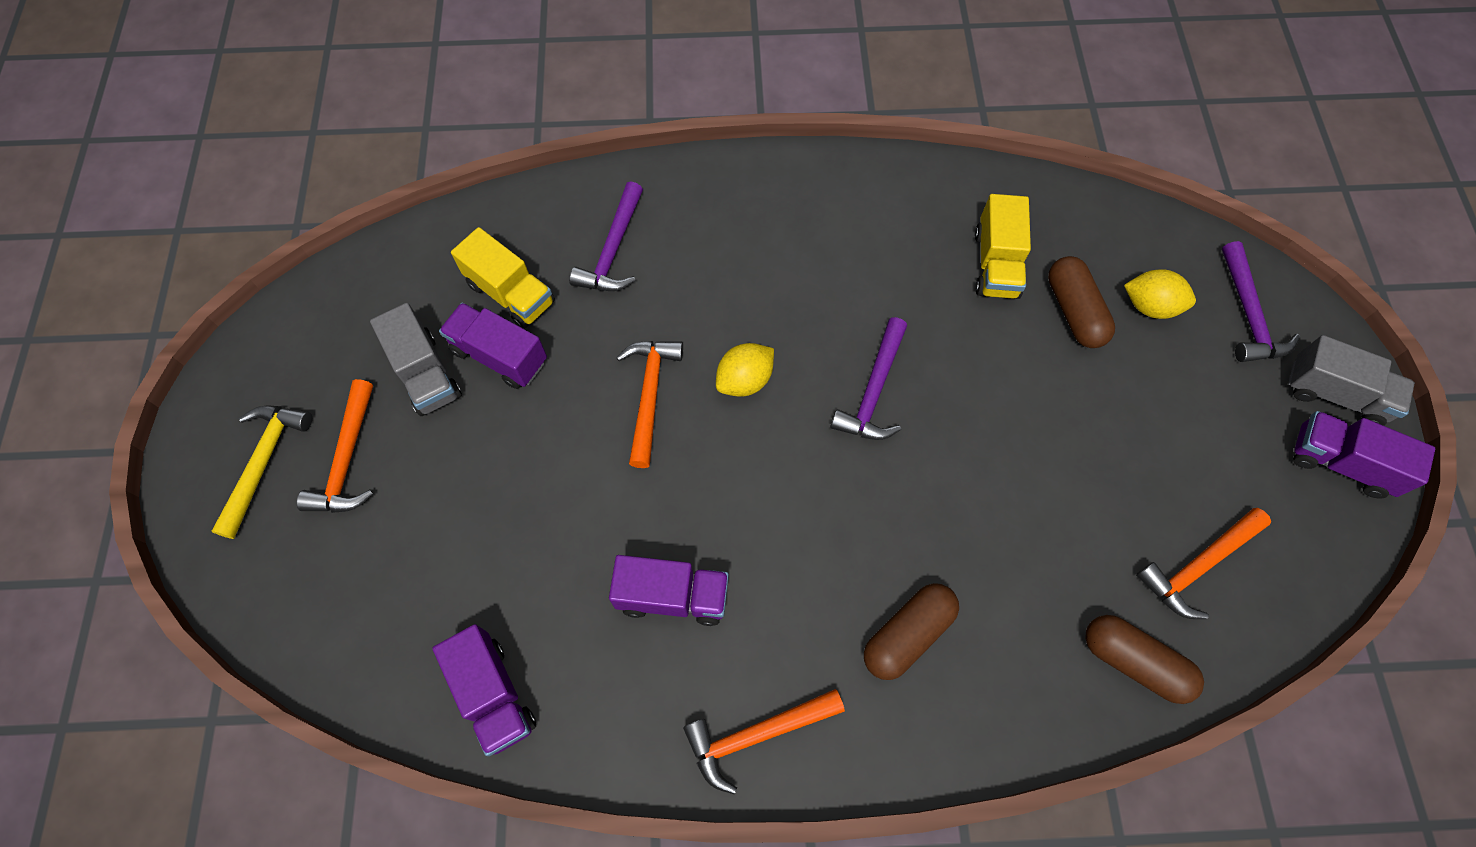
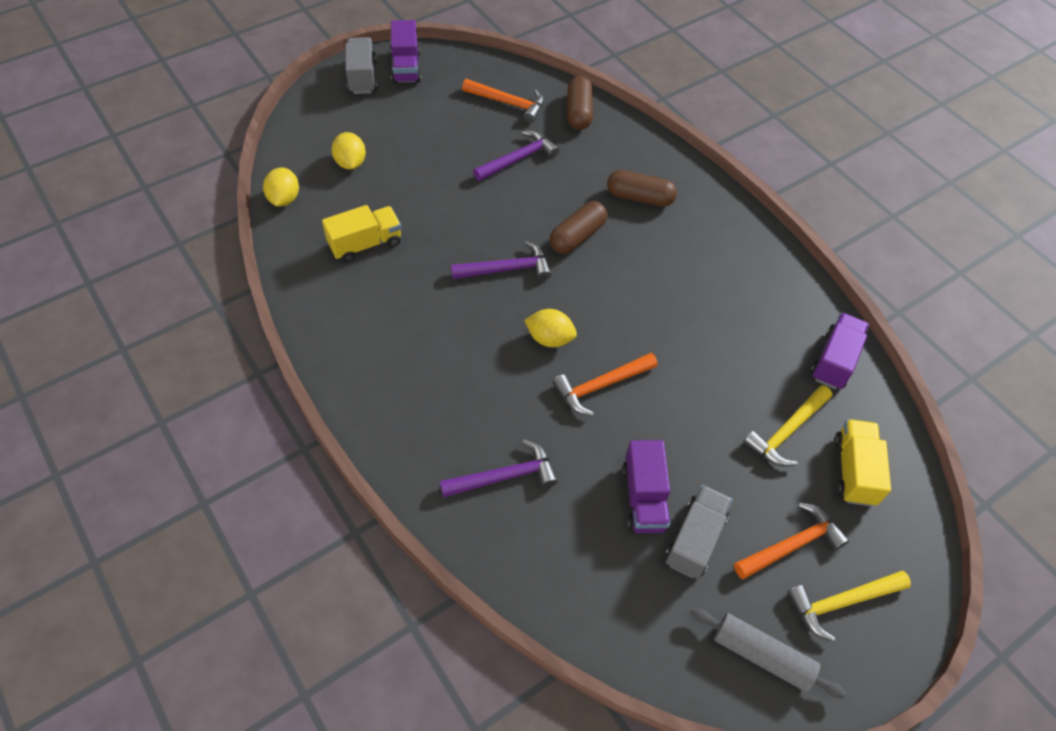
camera: 125 degrees left, 10 degrees down
yellow truck [451,227,555,329] -> yellow truck moved to [834,419,891,506]
purple truck [609,555,729,626] -> none
orange hammer [683,689,845,794] -> none
brown capsule [1048,256,1115,348] -> brown capsule moved to [550,201,607,254]
purple hammer [1222,241,1300,362] -> purple hammer moved to [473,130,559,181]
none -> yellow lemon [263,167,299,206]
none -> grey rolling pin [691,608,846,698]
none -> yellow hammer [743,385,832,467]

